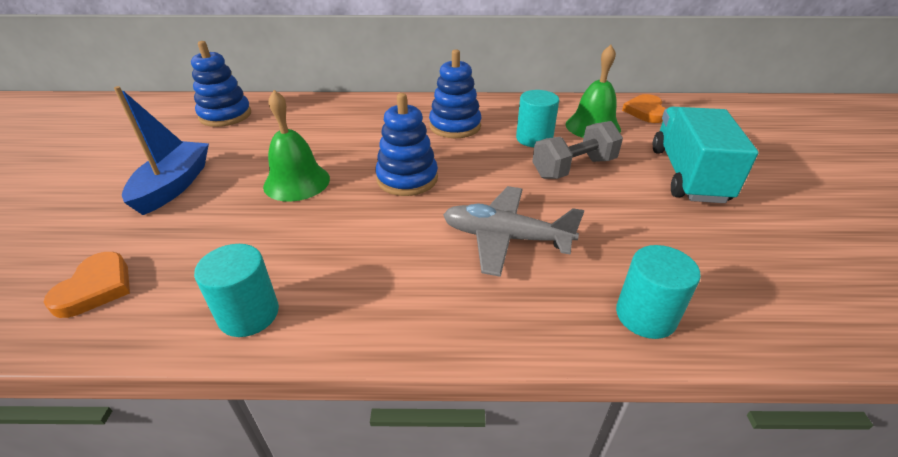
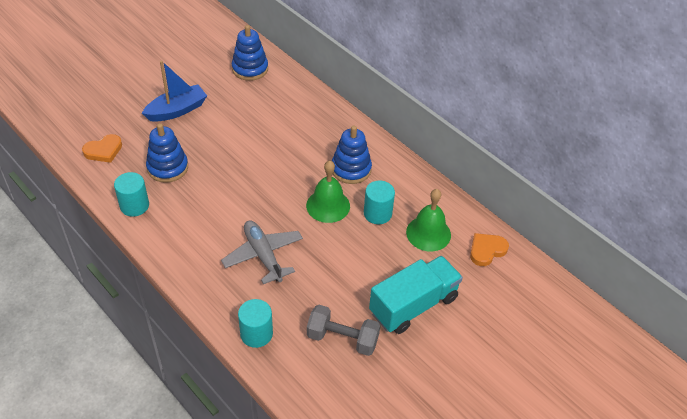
camera: 45 degrees right, 10 degrees up
green bell [263,90,330,202] -> green bell moved to [306,160,350,223]
blue stacking toy [375,93,438,196] -> blue stacking toy moved to [146,123,188,183]
grey dumbbell [532,121,623,179] -> grey dumbbell moved to [307,305,380,356]

